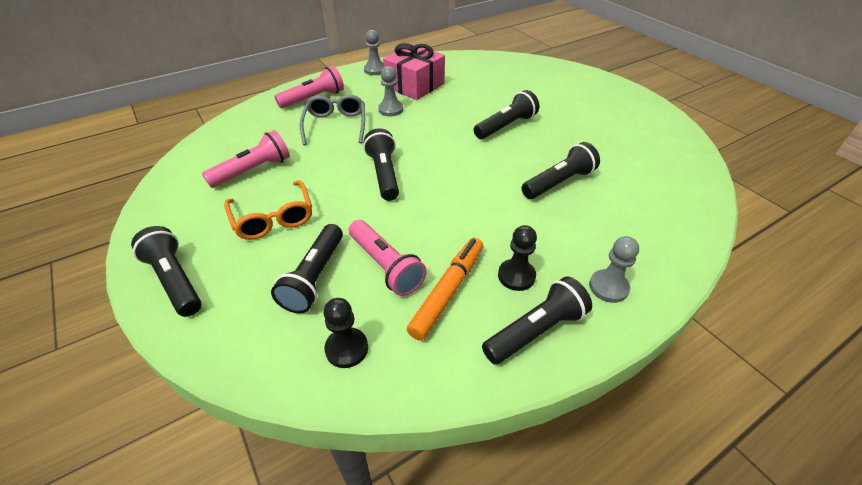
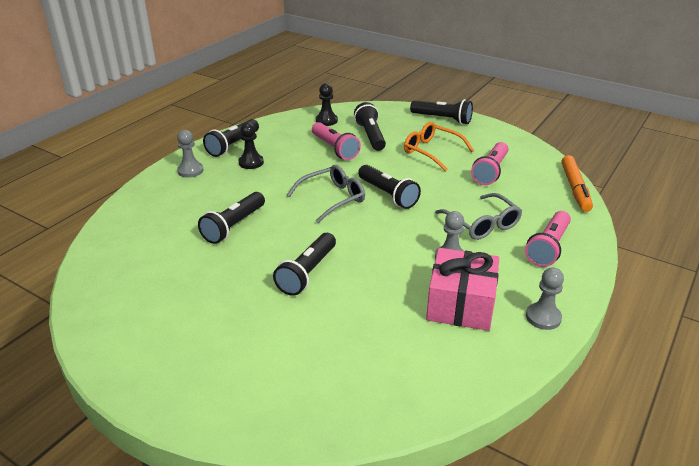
camera: 155 degrees right, 10 degrees down
pink flashlight [349,220,427,296] -> pink flashlight turned 150 degrees counterclockwise [312,122,361,160]
orange marker [407,238,483,341] -> orange marker moved to [561,155,593,212]
none -> grey glasses [287,165,365,223]

